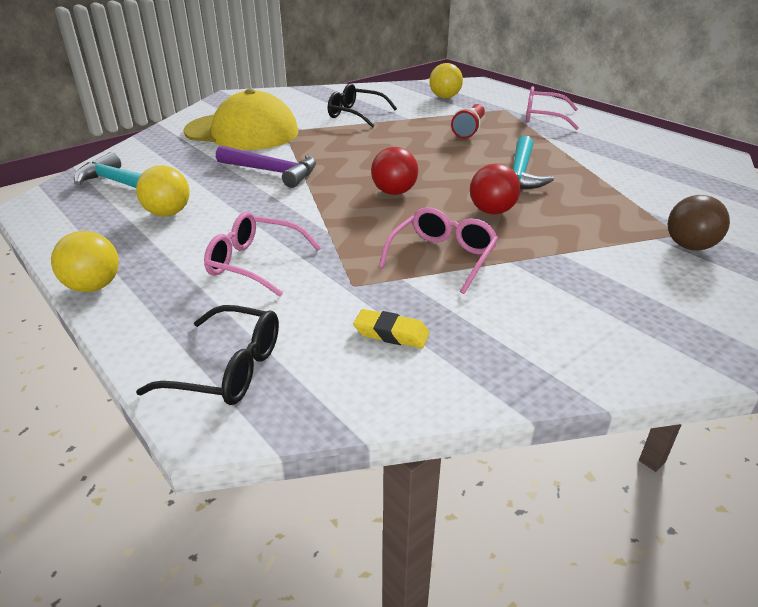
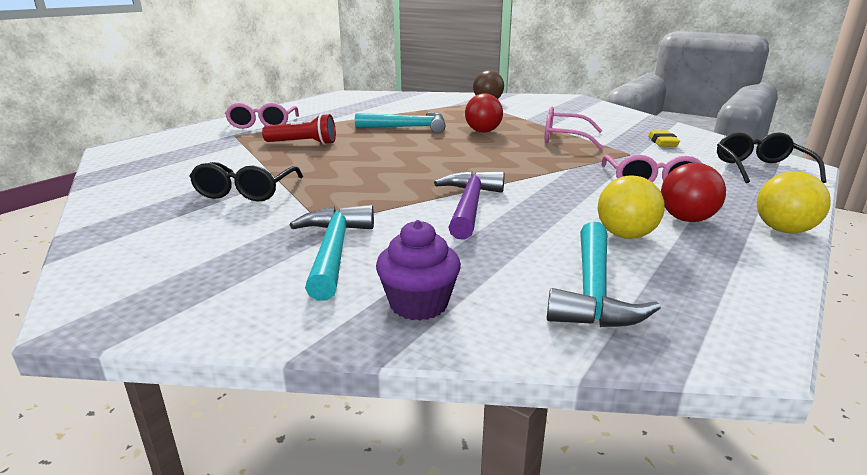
camera: 105 degrees left, 10 degrees down
yellow cap [183,89,298,150] -> turquoise hammer [290,205,374,301]
red ball [371,147,418,195] -> red ball moved to [661,163,726,222]
yellow ball [429,63,463,98] -> none
none -> purple cupcake [376,220,461,321]

